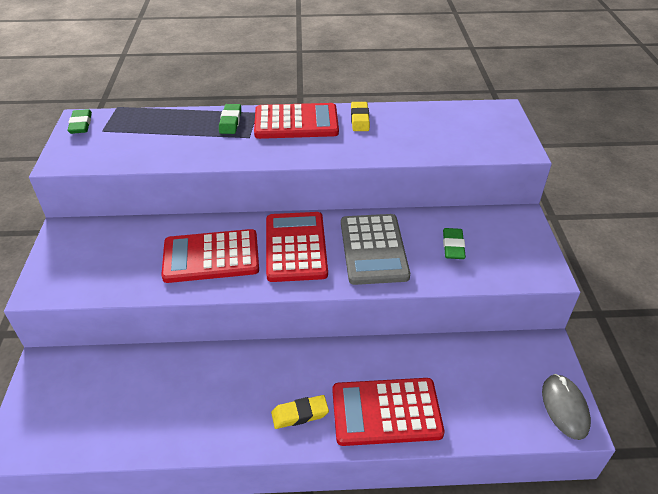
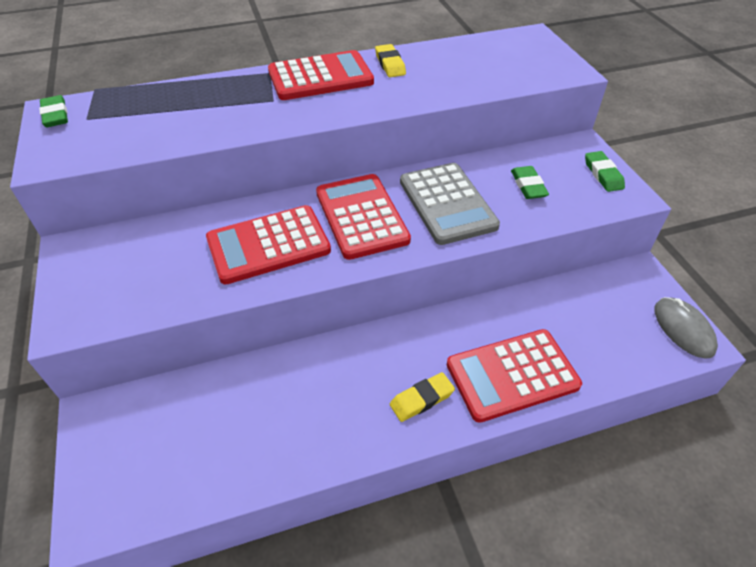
camera: 15 degrees left, 5 degrees up
green eraser [219,104,241,134] -> green eraser moved to [585,151,625,192]

